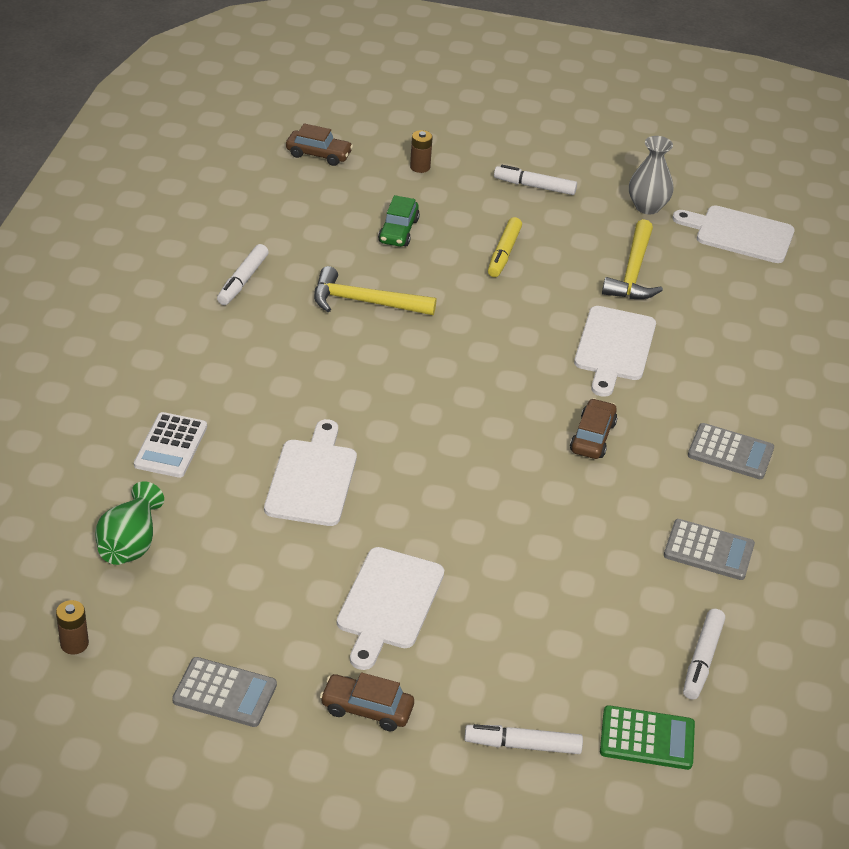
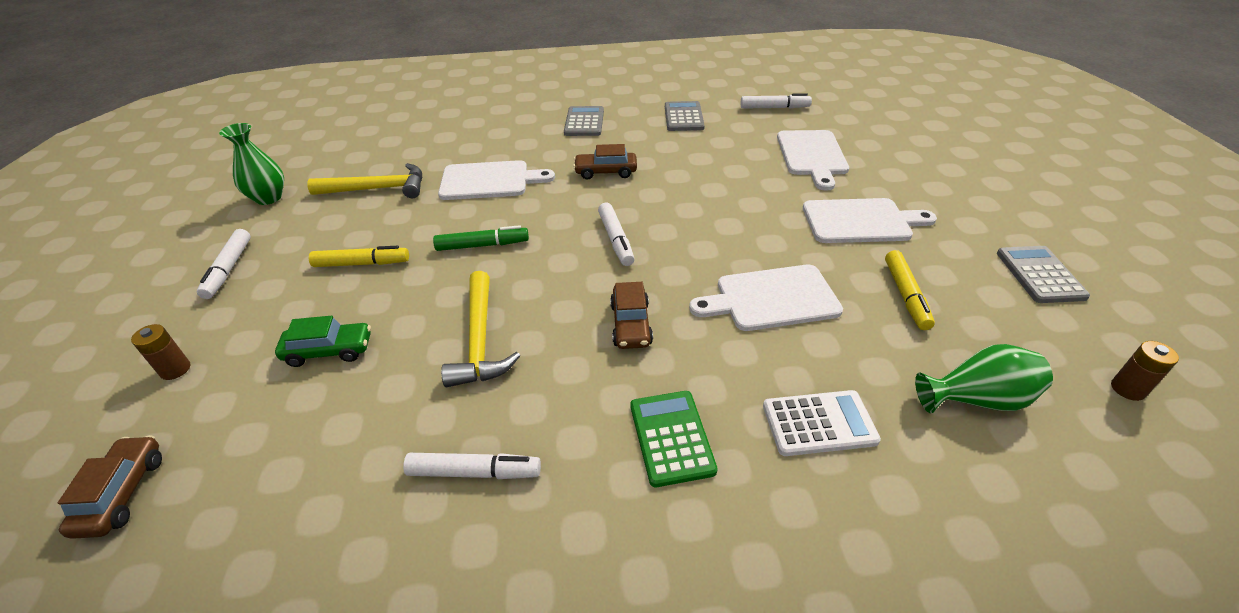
camera: 105 degrees left, 0 degrees up
brown car [320,672,414,731] -> brown car moved to [610,282,653,349]
white marker [464,724,583,754] -> white marker moved to [598,203,634,266]
green calculator [600,705,695,770] -> green calculator moved to [631,391,718,487]
grey vase [629,136,674,214] -> green vase [219,123,284,205]
white cutting board [672,205,795,263] -> white cutting board moved to [777,130,849,191]
none -> green marker [433,225,529,251]
none -> yellow marker [885,250,935,330]

